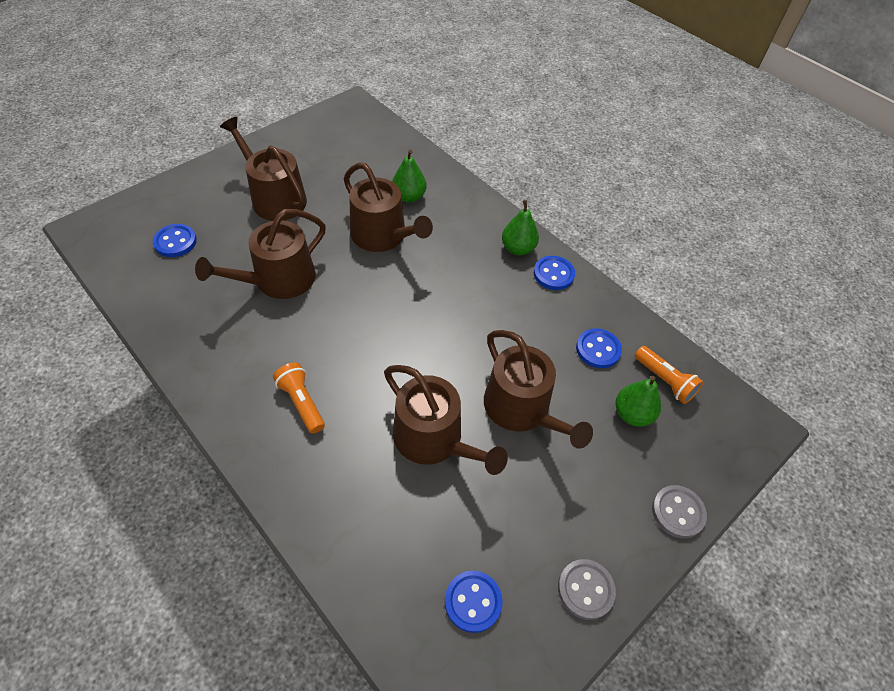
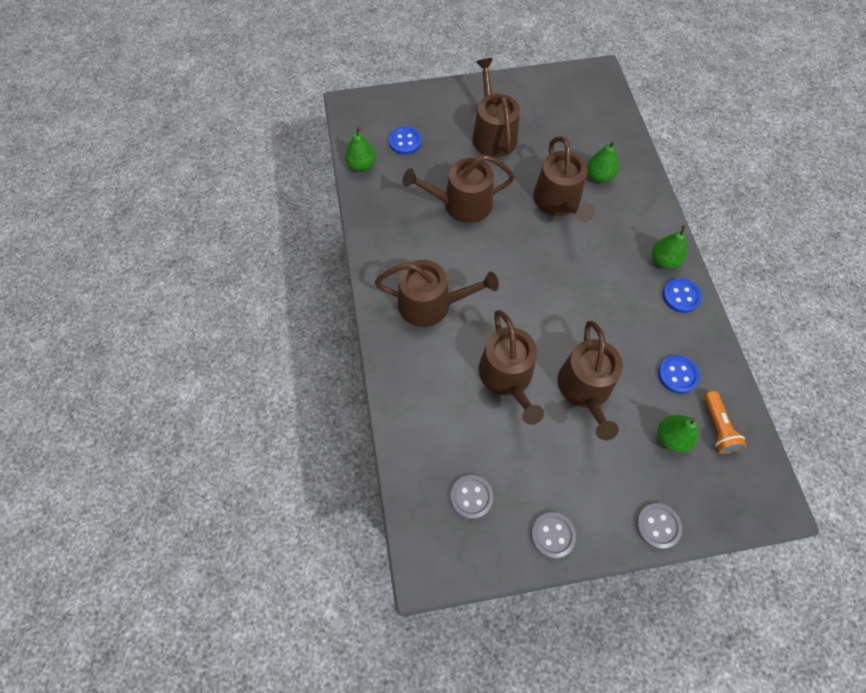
camera: 35 degrees right, 10 degrees up
orange flashlight [273,362,325,434] -> brown watering can [375,260,499,327]
blue button [445,571,503,633] -> grey button [450,475,493,519]
none -> green pear [345,127,376,172]

